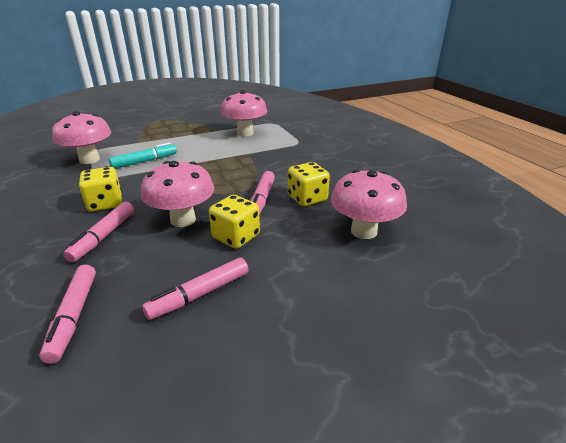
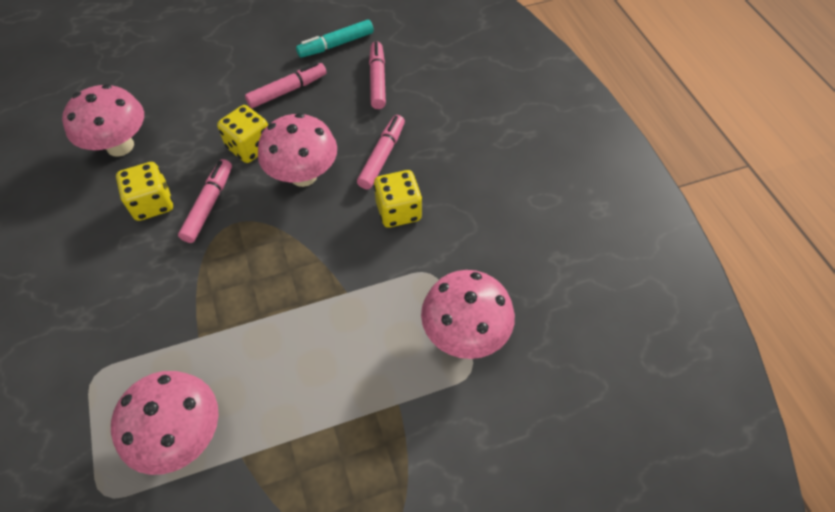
camera: 175 degrees left, 25 degrees up
turquoise marker [109,143,177,169] -> turquoise marker moved to [296,20,374,58]

